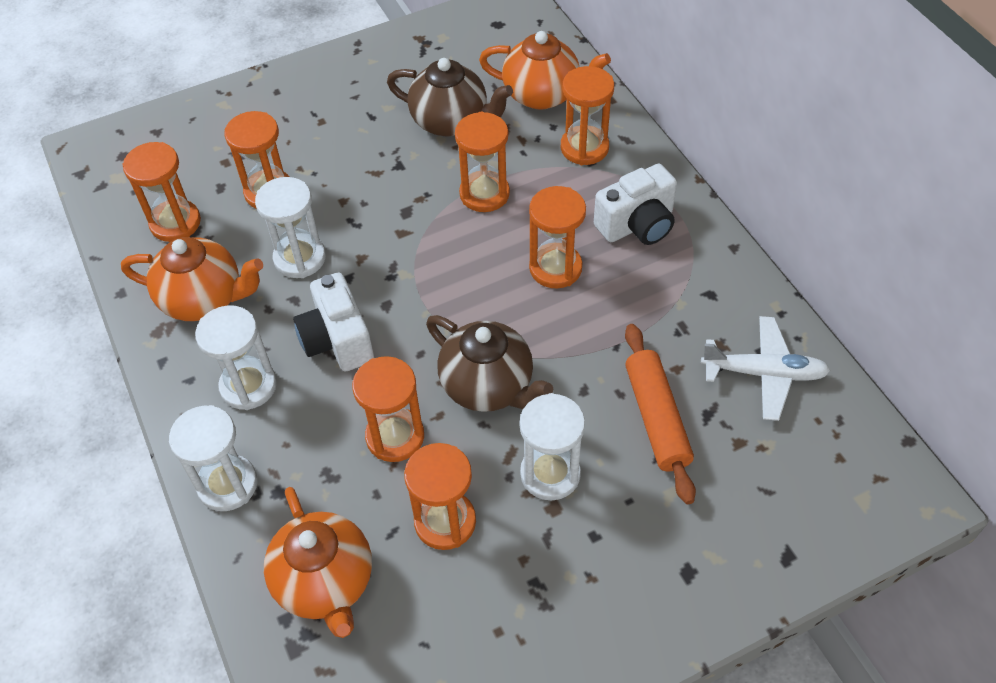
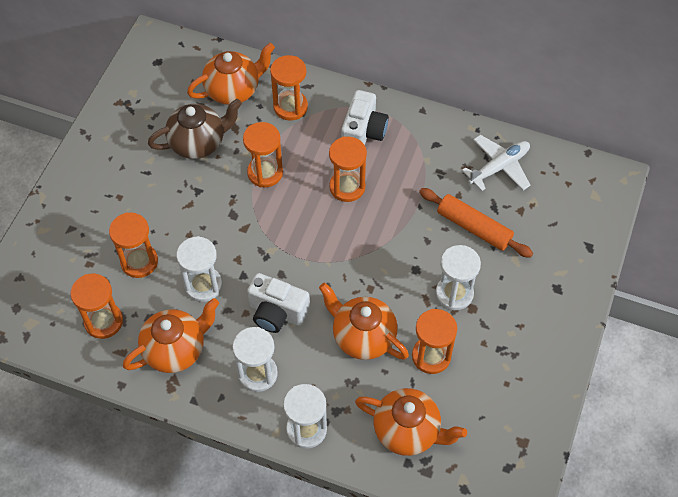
camera: 45 degrees left, 5 degrees up
orange hourglass [352,356,424,462] -> orange teapot [319,283,409,360]
brown teapot [426,315,553,412] -> none

